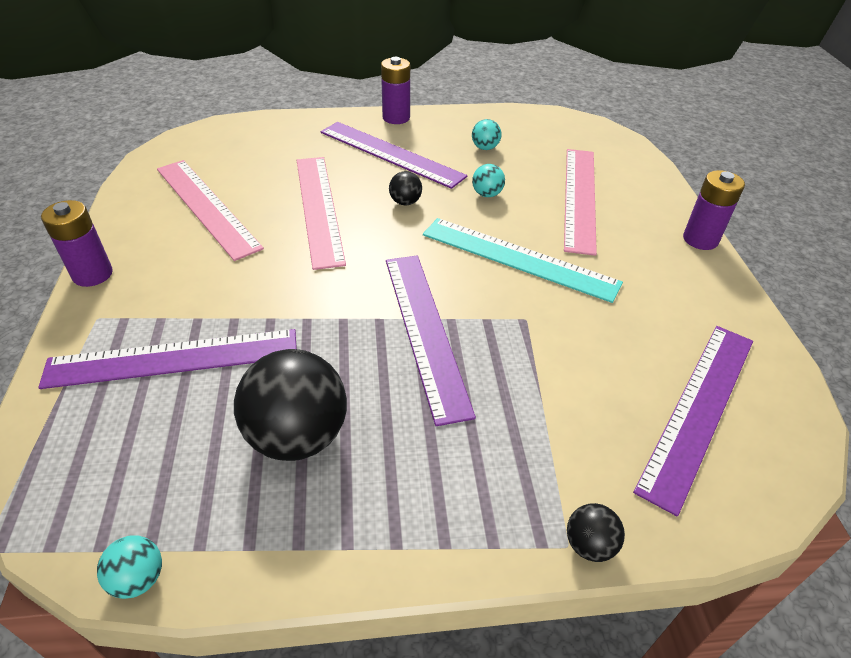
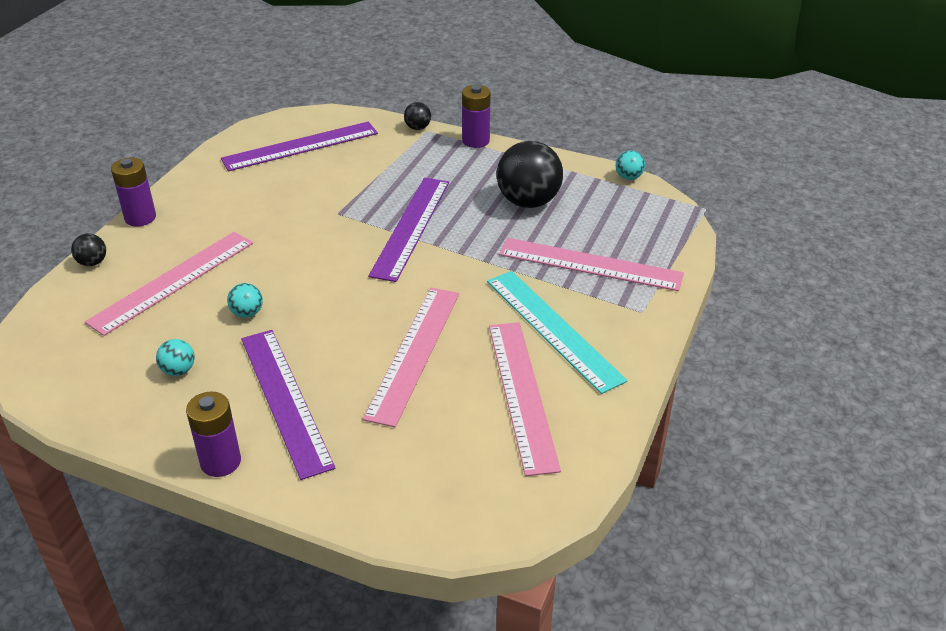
camera: 150 degrees left, 5 degrees down
purple ruler [38,329,297,389] -> pink ruler [499,238,684,291]
purple battery [41,200,113,287] -> purple battery moved to [462,85,491,148]
black ball [389,171,422,206] -> black ball moved to [71,233,106,266]
turquoise ruler [423,218,623,303] -> turquoise ruler moved to [487,271,628,394]

